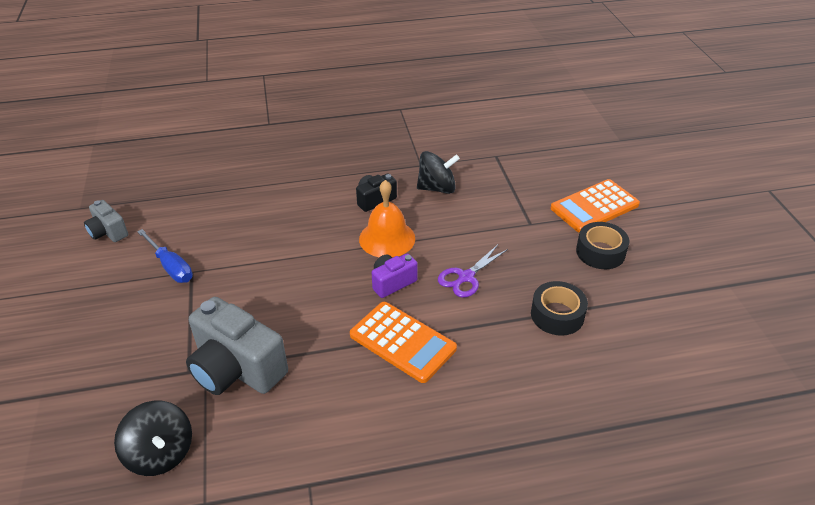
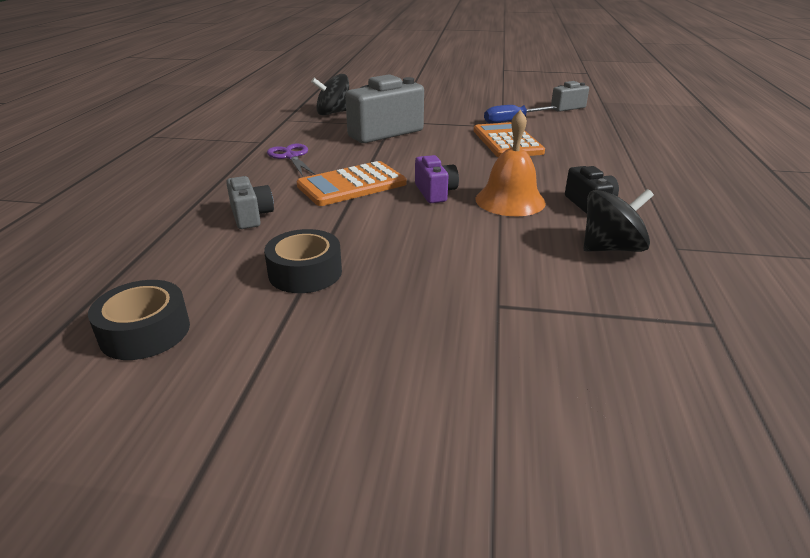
camera: 110 degrees right, 10 degrees down
black spinning top [417,151,460,194] -> black spinning top turned 120 degrees counterclockwise [584,189,654,252]
purple scissors [438,245,508,298] -> purple scissors moved to [267,144,316,176]
orange calculator [551,179,640,233] -> orange calculator moved to [473,122,545,157]
black tape [576,222,629,269] -> black tape moved to [88,280,190,360]
none -> grey camera [226,176,274,229]

